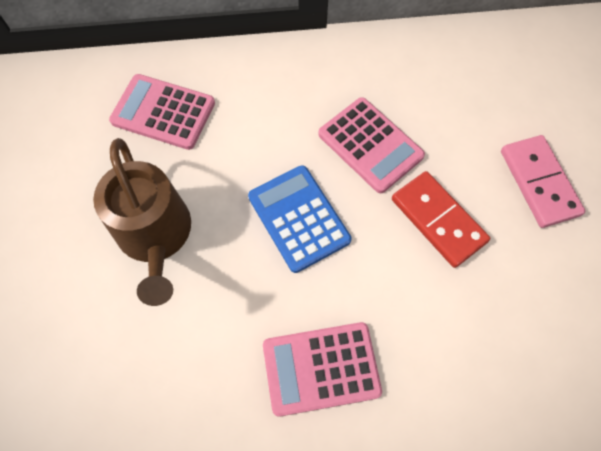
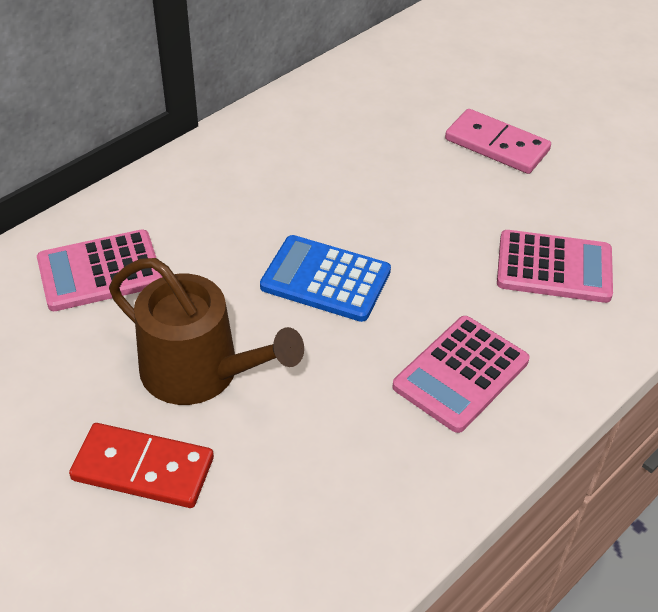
camera: 40 degrees left, 20 degrees down
pink calculator [319,97,425,193] -> pink calculator moved to [497,230,613,303]
red domino [392,171,490,268] -> red domino moved to [69,423,214,508]

